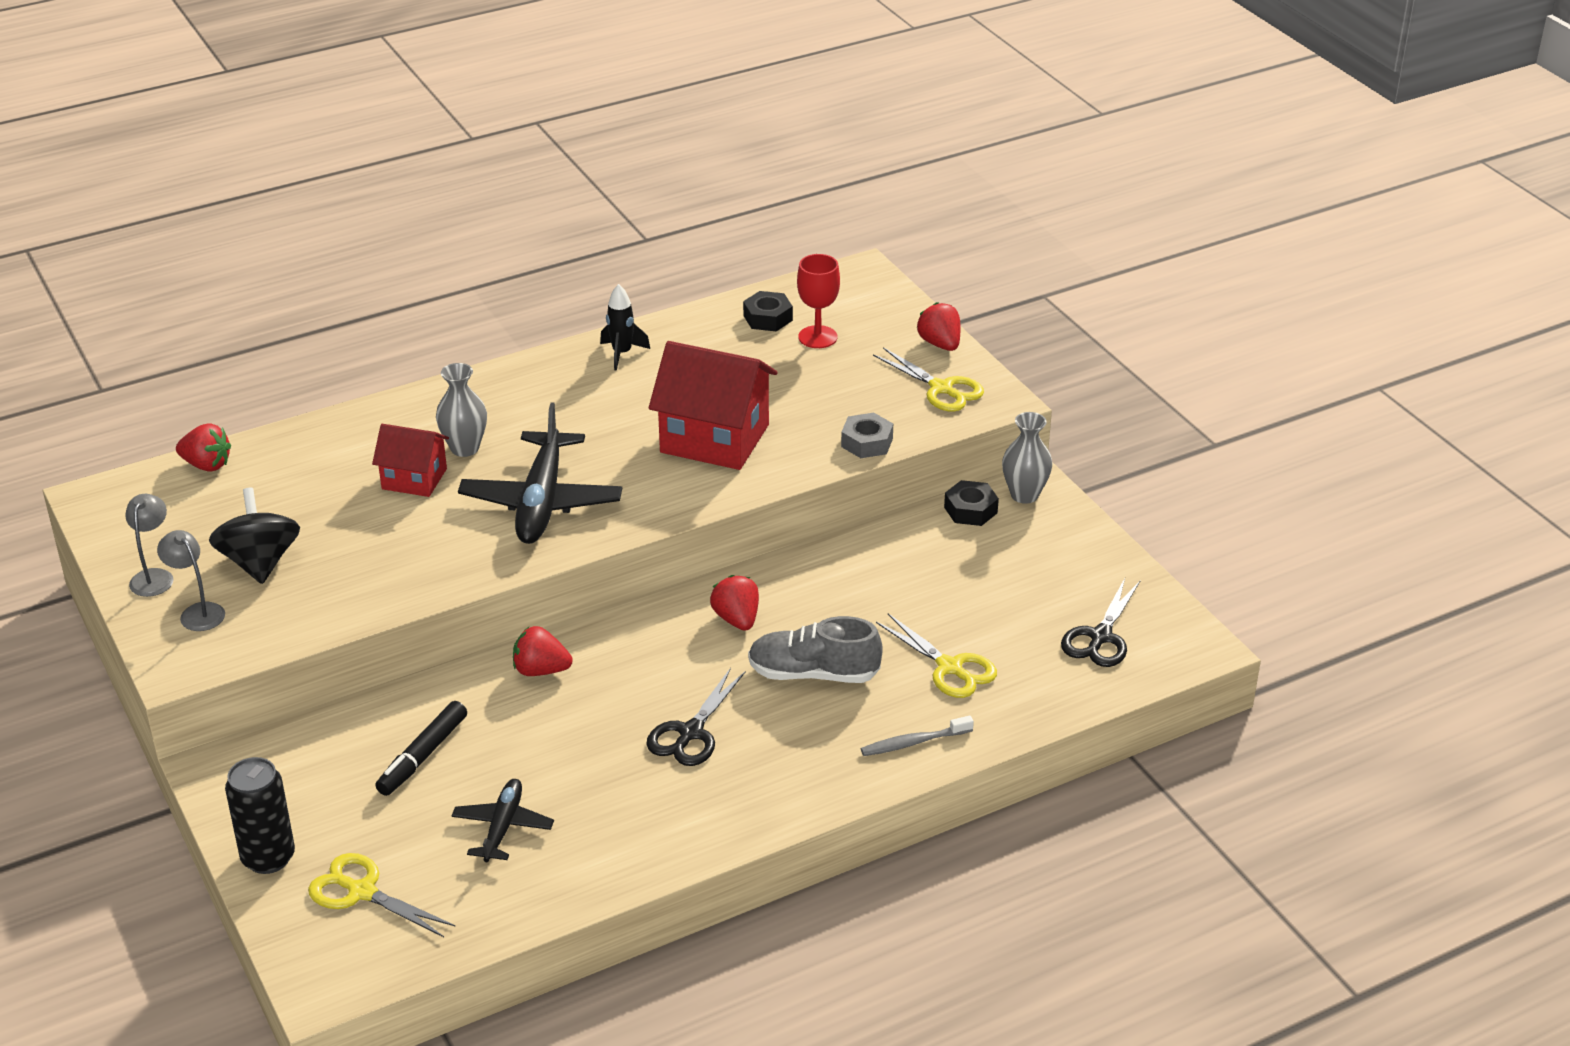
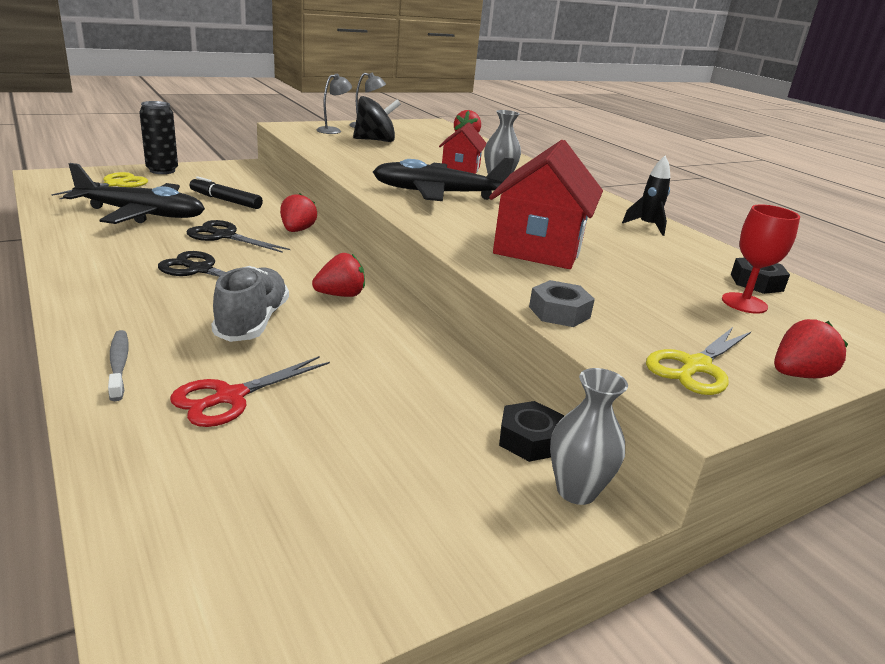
camera: 85 degrees right, 10 degrees down
black plane [452,779,554,862] -> black plane [63,163,205,224], size x1.79
yellow scissors [876,614,997,698] -> red scissors [170,356,330,427]
black scissors [1061,578,1140,667] -> black scissors moved to [187,220,290,253]

